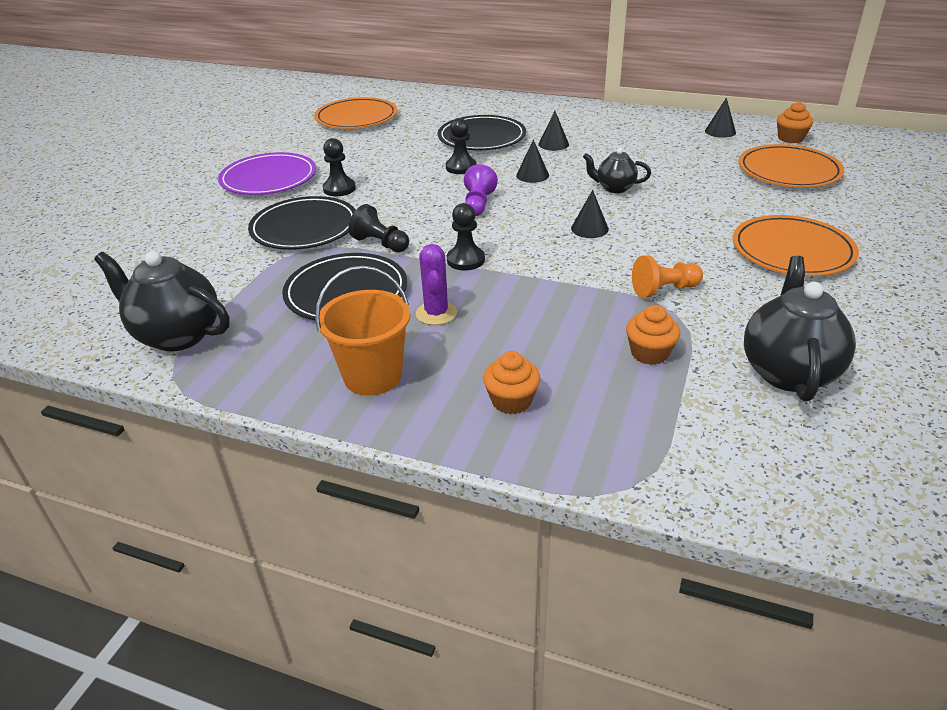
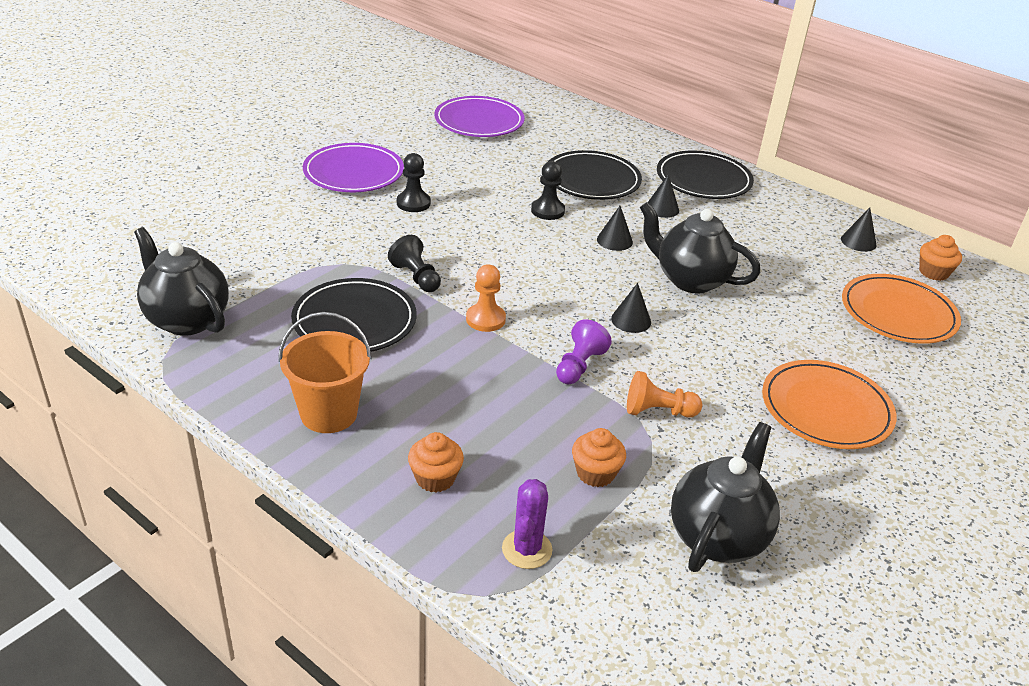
camera: 15 degrees right, 0 degrees up
black plate [248,196,356,250] -> black plate moved to [657,151,754,199]
orange plate [314,97,397,129] -> purple plate [434,96,525,137]
purple cactus [416,244,457,325] -> purple cactus moved to [502,479,553,569]
black pawn [447,203,485,270] -> orange pawn [466,264,506,332]
purple pawn [464,164,498,216] -> purple pawn moved to [556,319,612,384]
black teapot [583,148,651,193] -> black teapot [640,202,760,294], size x1.76

